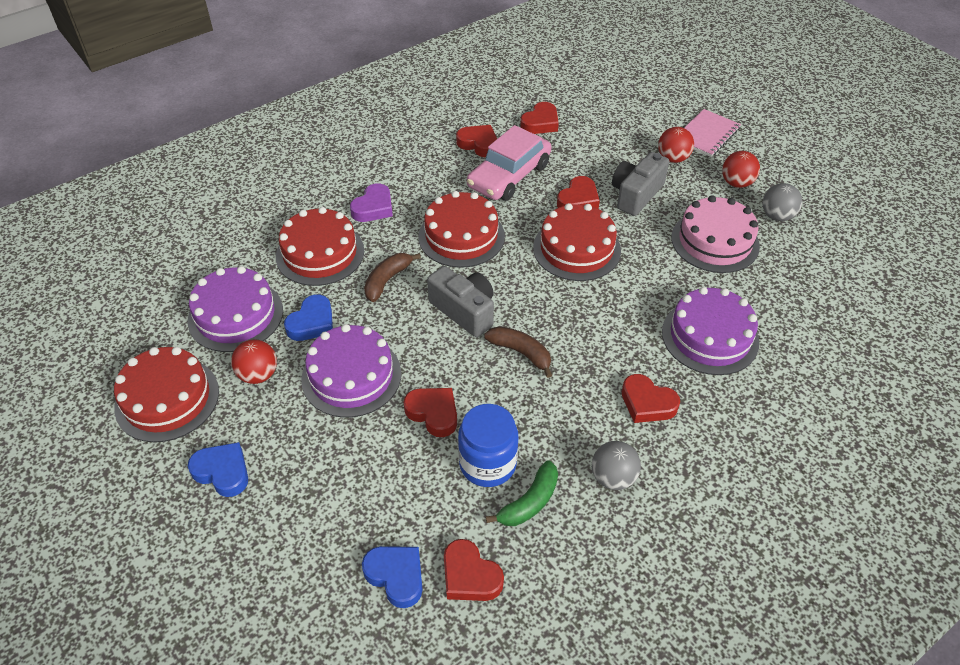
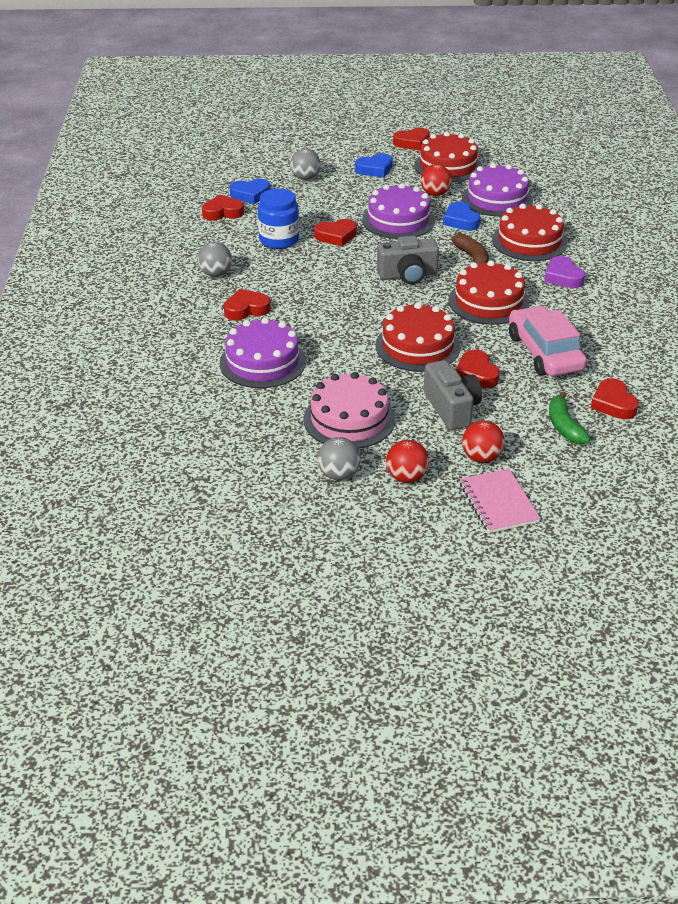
camera: 125 degrees right, 10 degrees down
red heart [456,125,497,157] -> red heart moved to [393,128,430,151]
brown banana [484,326,552,378] -> none
green banana [486,460,558,526] -> green banana moved to [549,392,590,444]
none -> grey ball [290,149,321,180]

